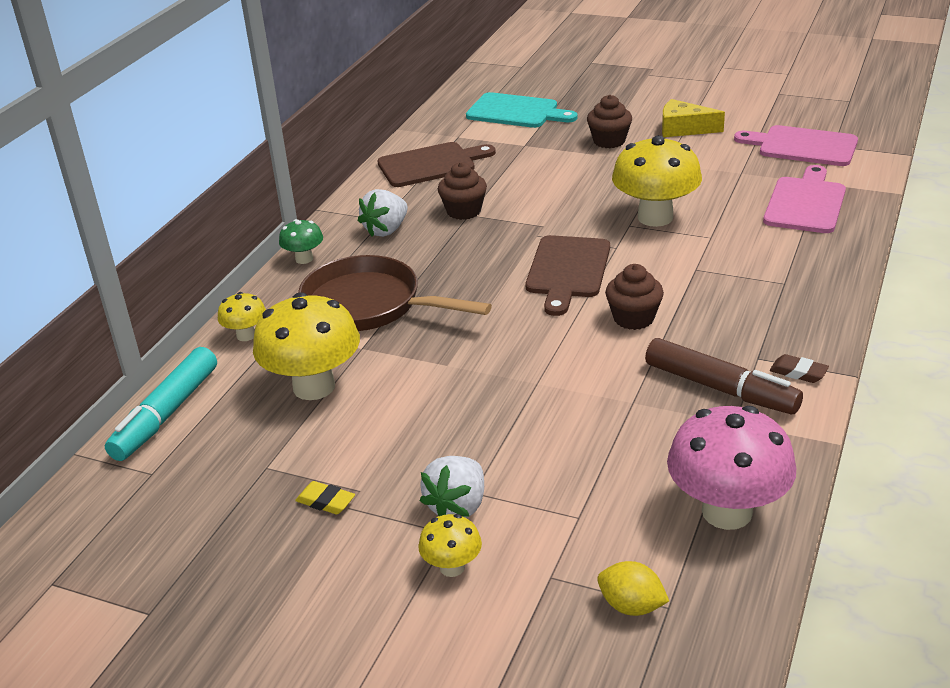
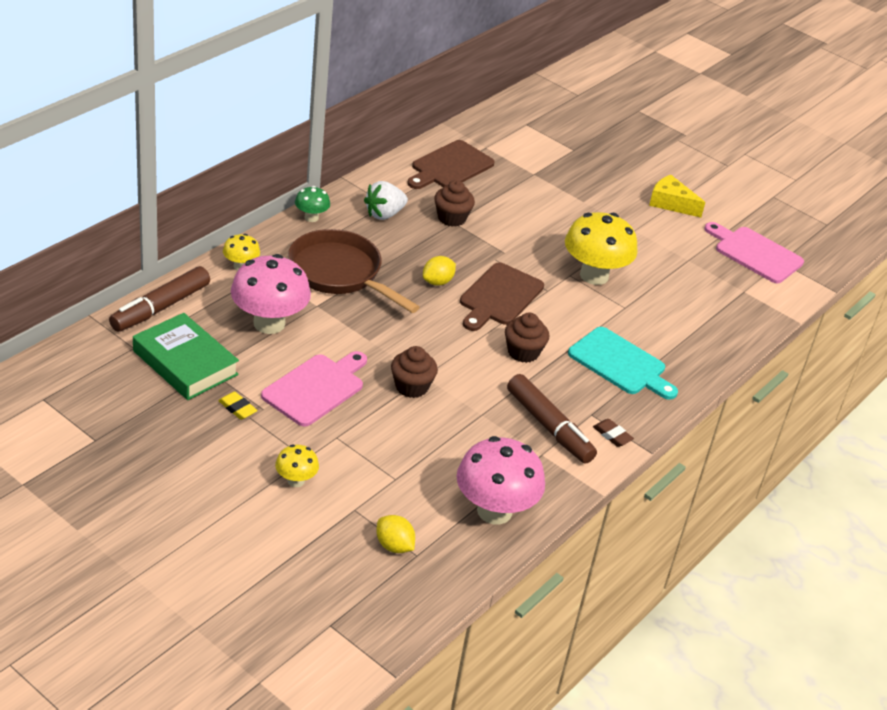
camera: 10 degrees right, 5 degrees up
turquoise marker [105,347,217,461] -> brown marker [109,266,210,332]
yellow mushroom [253,292,360,400] -> pink mushroom [231,254,311,334]
brown cutting board [377,142,496,187] -> brown cutting board turned 135 degrees clockwise [407,140,495,189]
white strawberry [420,456,484,518] -> none
turquoise cutting board [466,92,578,128] -> turquoise cutting board moved to [568,327,678,400]
brown cupcake [587,95,632,148] -> brown cupcake moved to [391,346,438,398]
pink cutting board [763,165,846,233] -> pink cutting board moved to [261,351,367,427]
none -> green book [133,313,239,400]
none -> yellow lemon [423,256,456,286]

